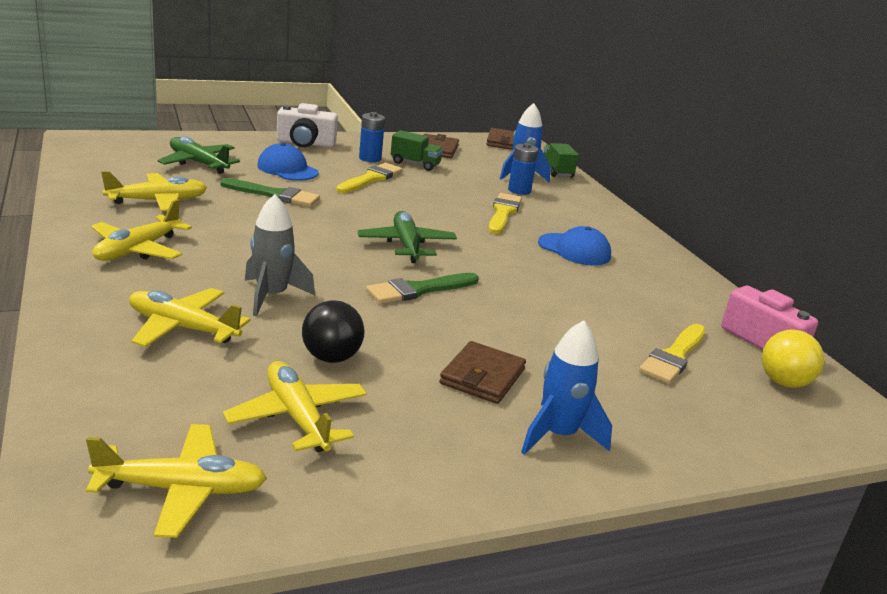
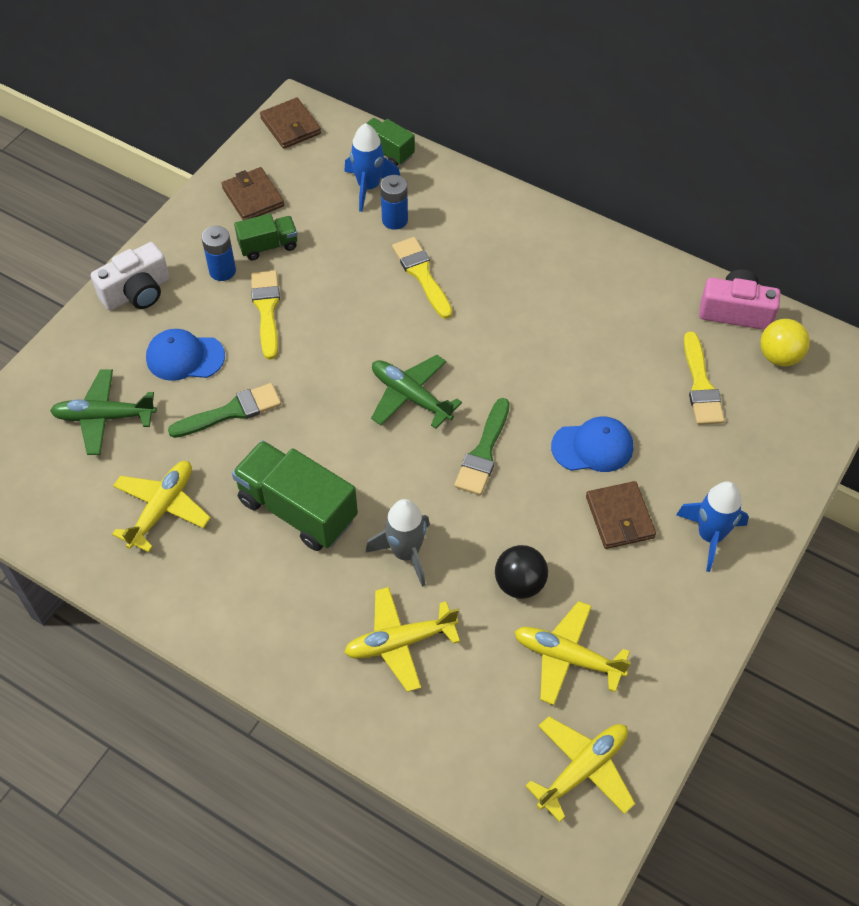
camera: 35 degrees left, 30 degrees up
yellow plane [91,199,192,261] -> none
blue cap [538,226,611,265] -> blue cap moved to [551,416,633,472]
none -> green truck [232,440,358,551]

